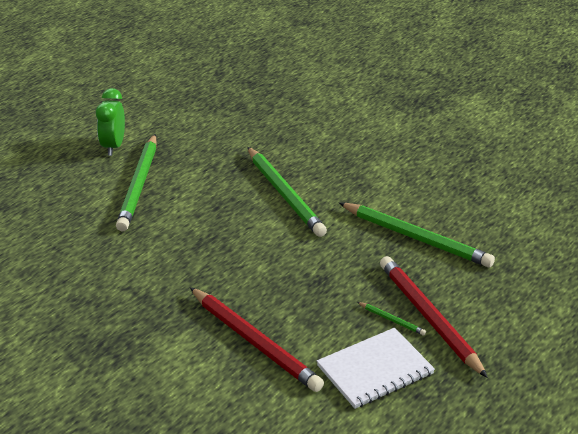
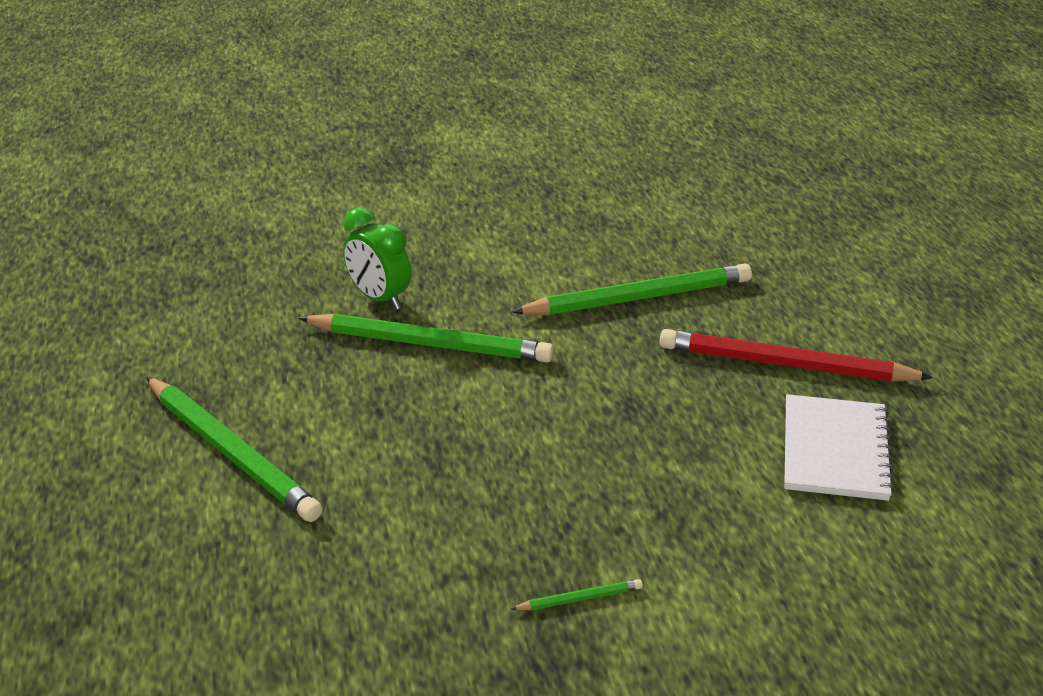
camera: 50 degrees left, 0 degrees up
green clock [96,88,125,156] -> green clock moved to [343,207,411,310]
red pencil [190,287,324,392] -> none
green pencil [357,302,426,336] -> green pencil moved to [511,579,643,610]

